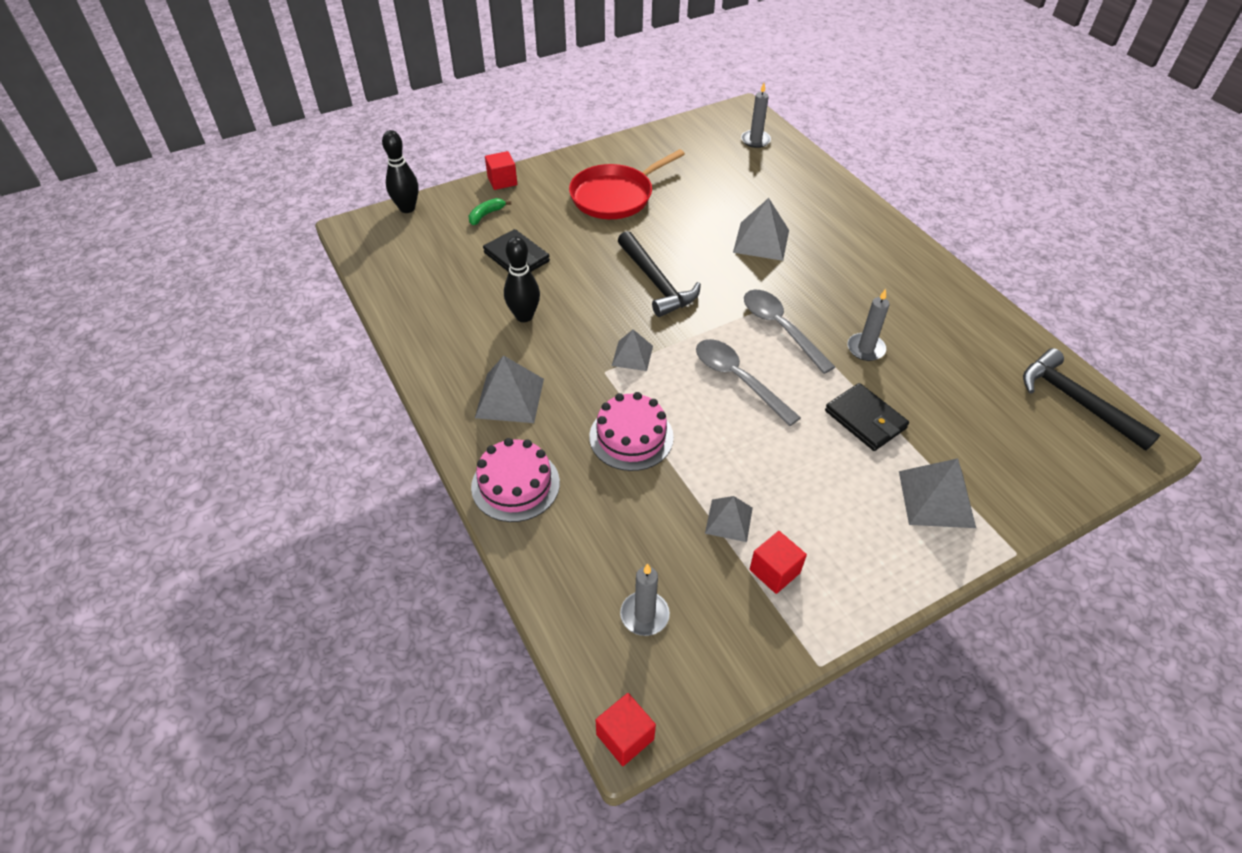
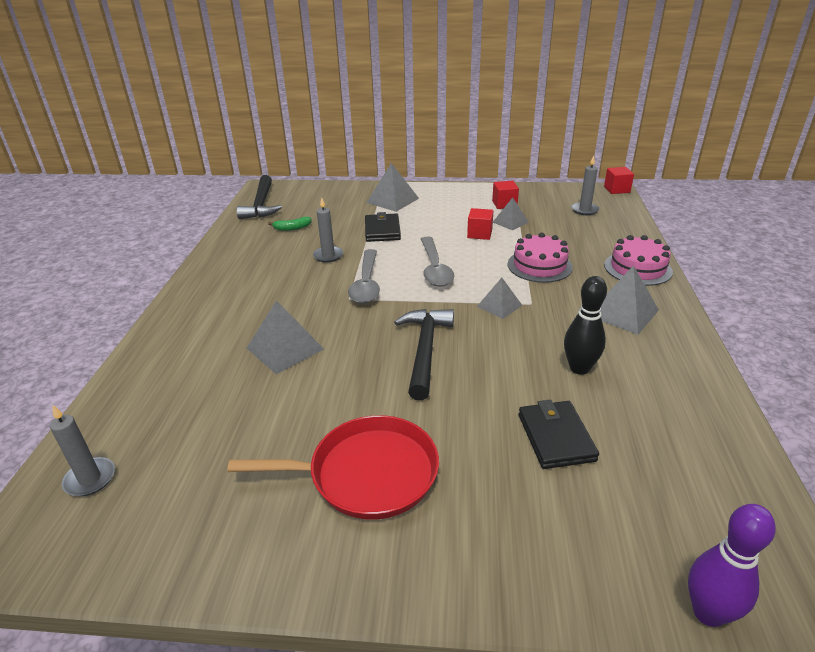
camera: 145 degrees left, 15 degrees down
black bowling pin [382,130,419,213] -> purple bowling pin [688,504,776,627]
green banana [469,198,511,225] -> green banana moved to [268,217,312,231]
red cube [485,151,517,190] -> red cube moved to [467,208,493,240]

